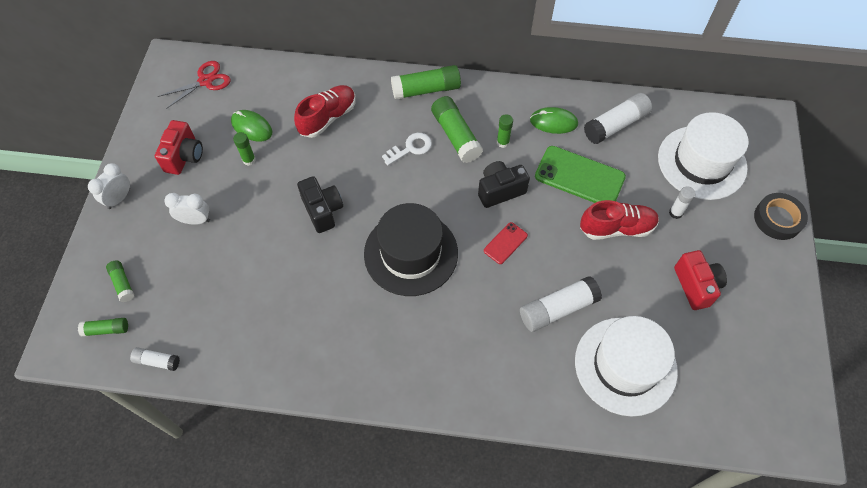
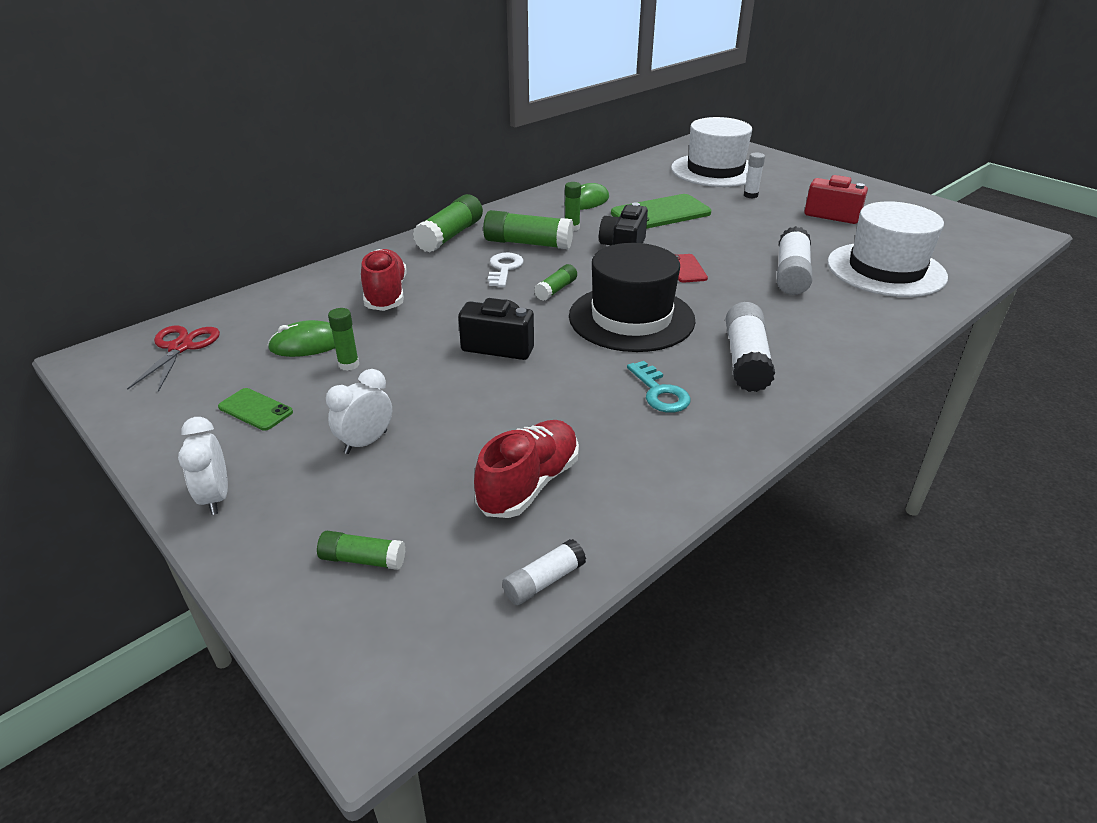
camera: 50 degrees left, 25 degrees down
green glue stick [78,318,128,337] -> green glue stick moved to [534,264,577,301]
red camera [155,120,203,175] -> green phone [218,388,293,431]
red shoe [580,200,659,240] -> red shoe moved to [474,420,579,518]
white glue stick [584,93,652,144] -> white glue stick moved to [725,302,775,392]
black tape [754,193,808,240] -> none
none -> turquoise key [627,361,691,413]

